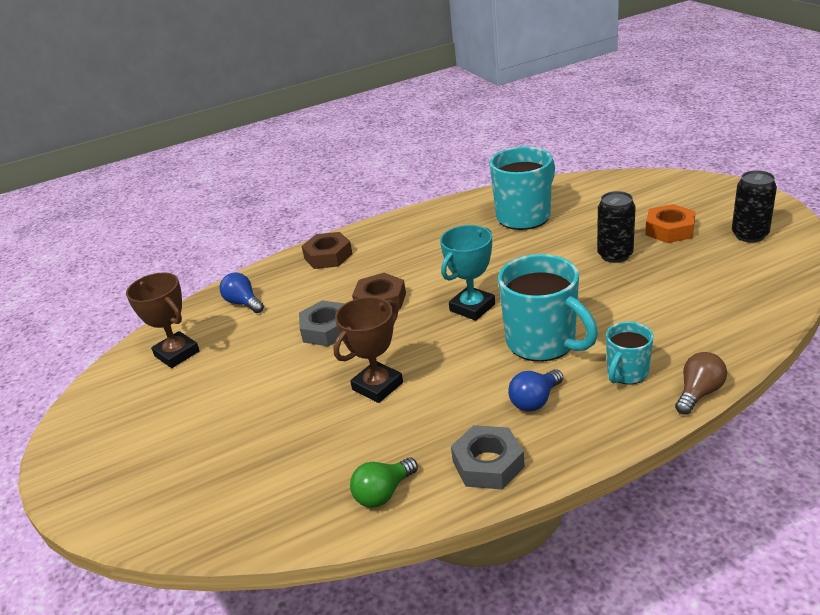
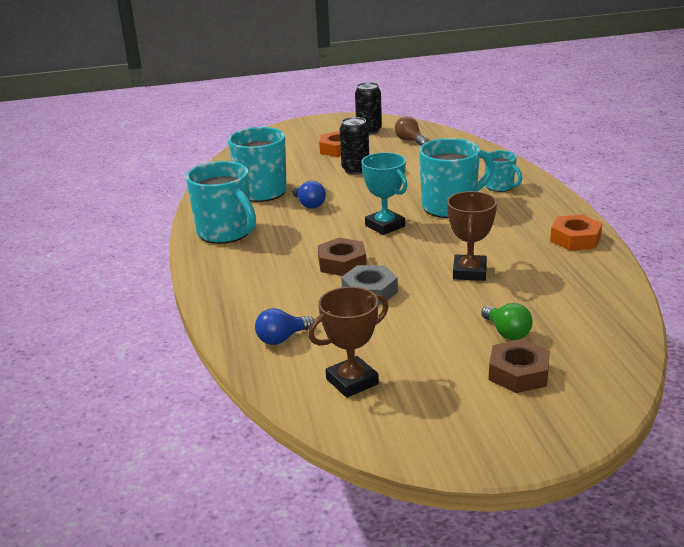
camera: 80 degrees left, 5 degrees down
brown nut [301,232,352,269] -> brown nut moved to [489,339,550,393]
brown trophy [333,297,403,403] -> brown trophy turned 45 degrees clockwise [447,191,497,281]
green light bulb [350,458,418,508] -> green light bulb moved to [481,303,533,340]
grey nut [451,425,525,490] -> orange nut [550,215,602,251]
blue light bulb [508,369,563,412] -> blue light bulb moved to [292,181,326,209]
brown light bulb [675,352,727,415] -> brown light bulb moved to [395,116,428,146]
none -> turquoise mug [186,161,256,244]

